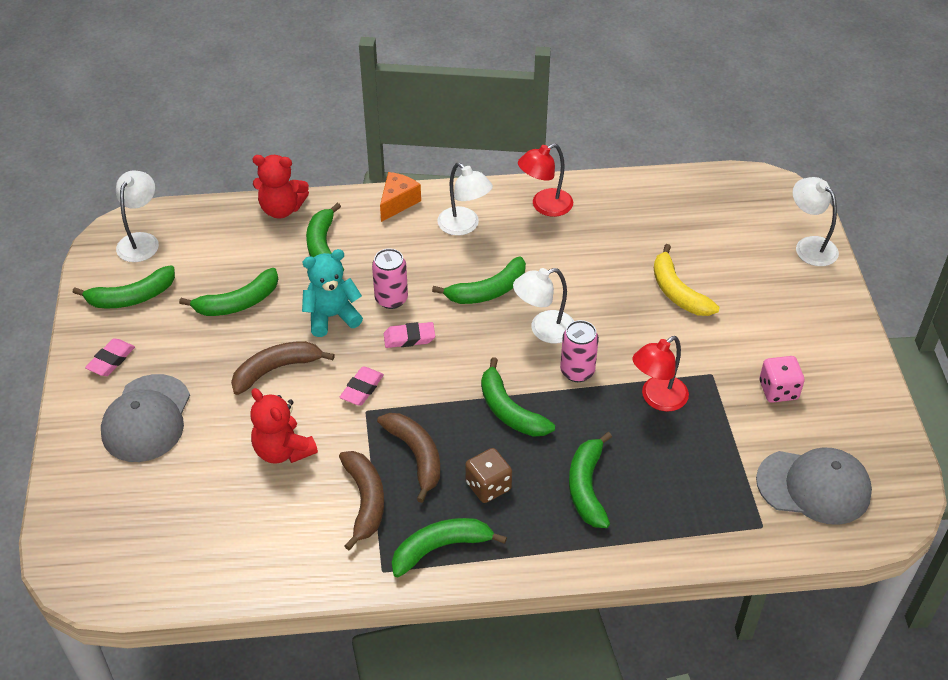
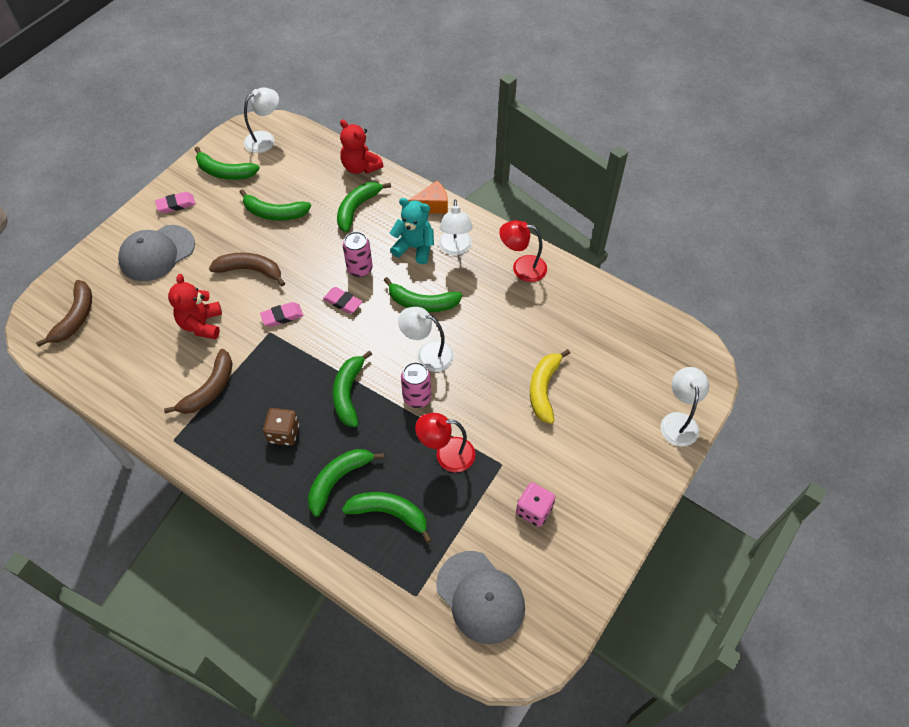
camera: 40 degrees right, 10 degrees up
turquoise teddy bear [302,249,363,337] -> turquoise teddy bear moved to [390,198,434,264]
brown banana [377,413,440,503] -> brown banana moved to [36,280,92,347]
green banana [392,518,507,577] -> green banana moved to [342,492,432,543]

